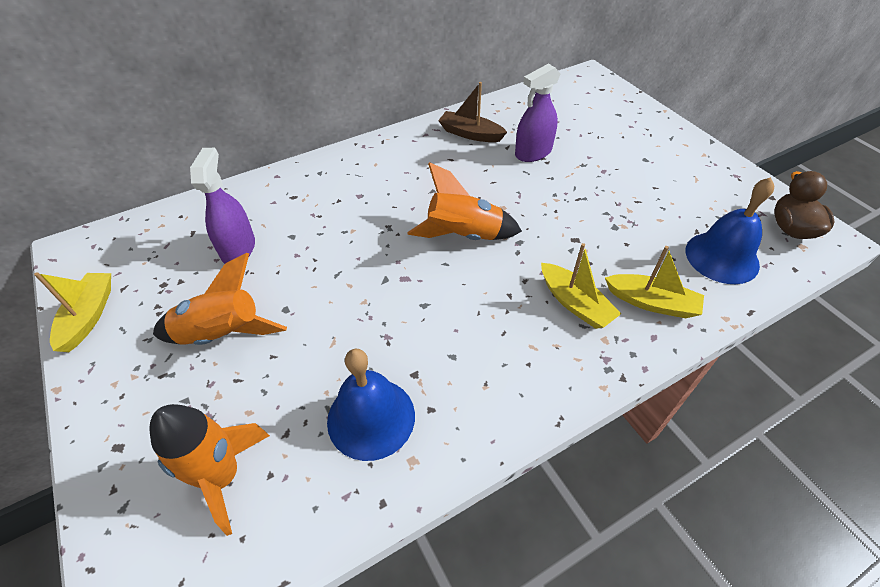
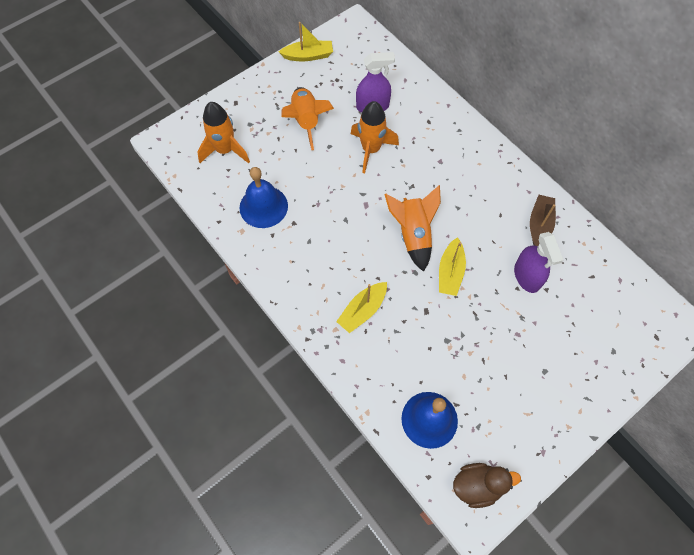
camera: 80 degrees right, 15 degrees up
purple spray bottle [515,64,561,162] -> purple spray bottle turned 150 degrees counterclockwise [514,232,563,293]
yellow boat [605,246,704,318] -> yellow boat moved to [439,237,466,296]
none -> orange rocket [351,101,399,173]

